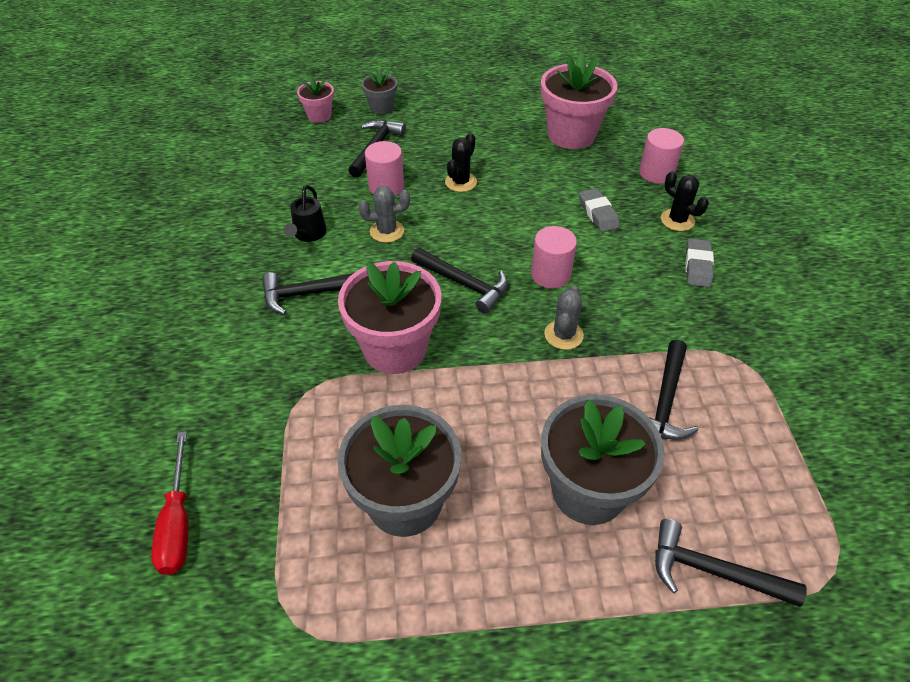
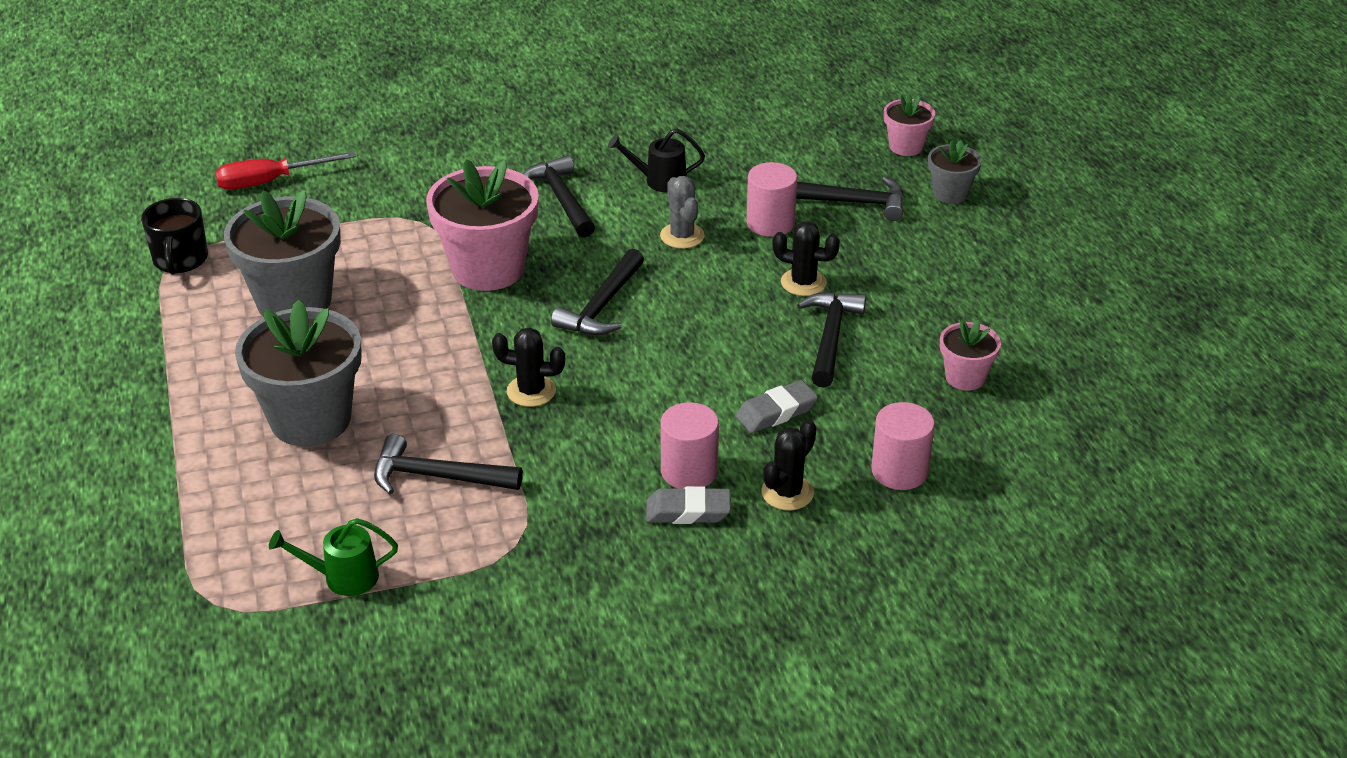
camera: 80 degrees right, 10 degrees down
pink cylinder [531,226,577,289] -> pink cylinder moved to [660,402,719,488]
pink flower pot [541,54,617,149] -> pink flower pot [940,319,1001,391], size x0.51
grey cactus [544,285,584,350] -> black cactus [492,328,565,407]
black hammer [655,519,807,607] -> black hammer moved to [797,292,866,388]
none -> black mug [141,198,208,274]
none -> green watering can [269,518,398,596]

